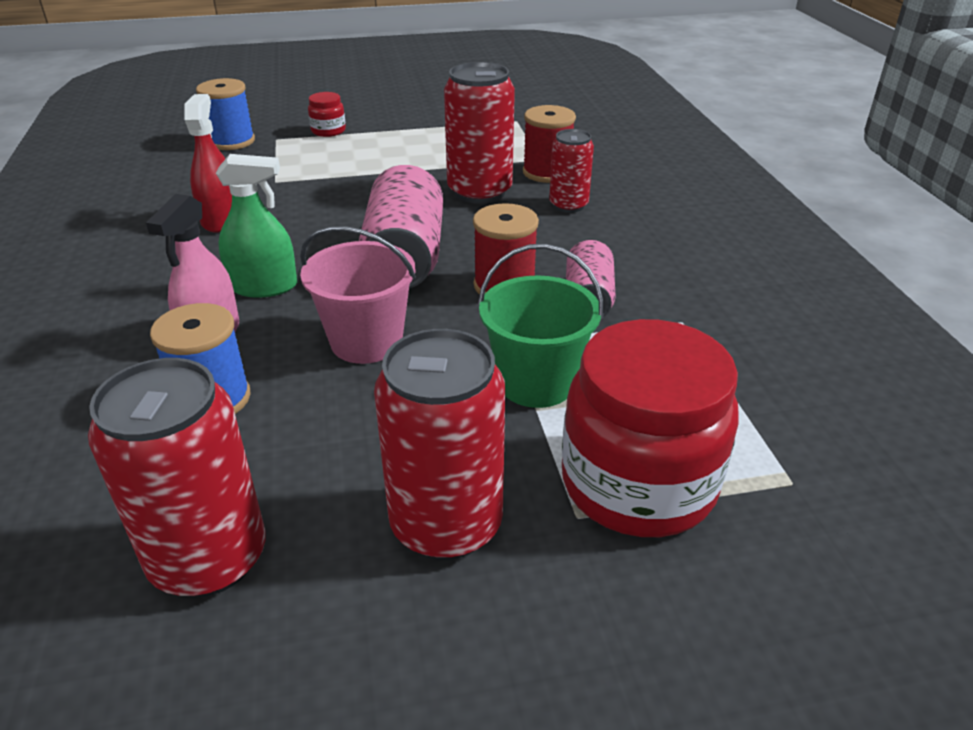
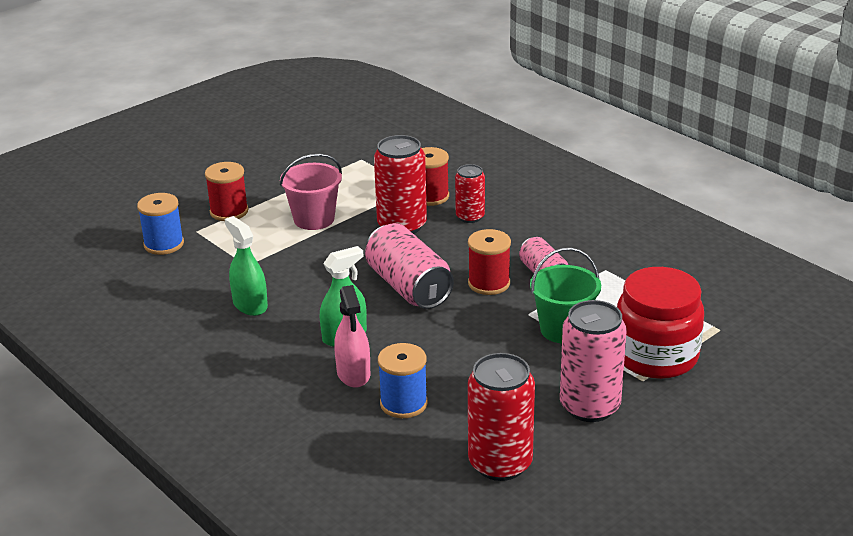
camera: 30 degrees left, 5 degrees down
red spray bottle [184,94,232,233] -> green spray bottle [225,216,268,316]
pink bucket [300,226,416,364] -> pink bucket moved to [280,154,342,230]
red jar [308,92,346,137] -> red spool [205,162,248,221]
red can [374,329,505,560] -> pink can [560,300,627,422]

